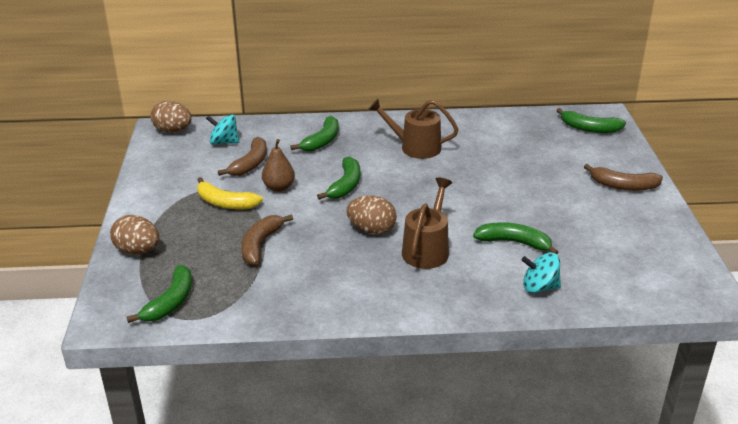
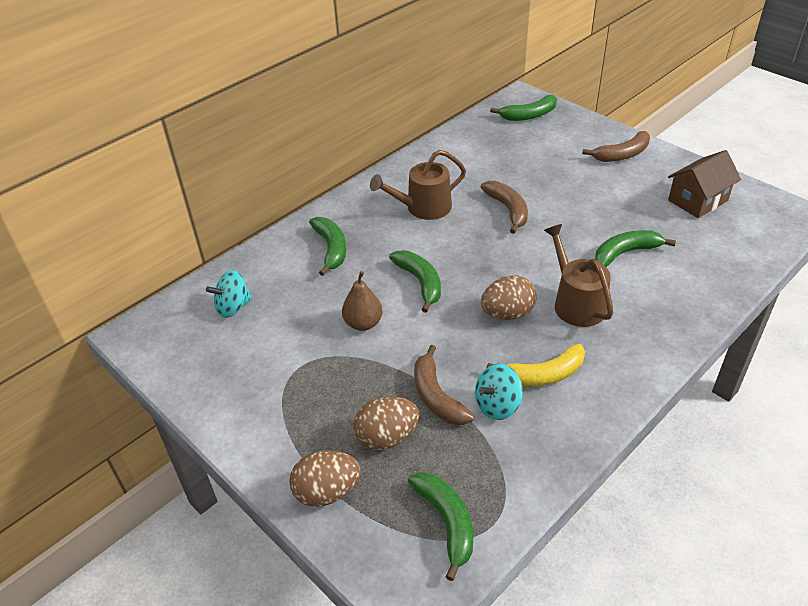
camera: 40 degrees left, 10 degrees up
brown egg [151,101,191,133] -> brown egg moved to [353,397,419,450]
yellow banana [197,177,263,209] -> yellow banana moved to [487,344,585,387]
brown banana [218,137,267,176] -> brown banana moved to [481,181,528,234]
turquoise spinning top [522,253,561,293] -> turquoise spinning top moved to [475,364,523,420]
none -> brown house [668,150,741,218]

